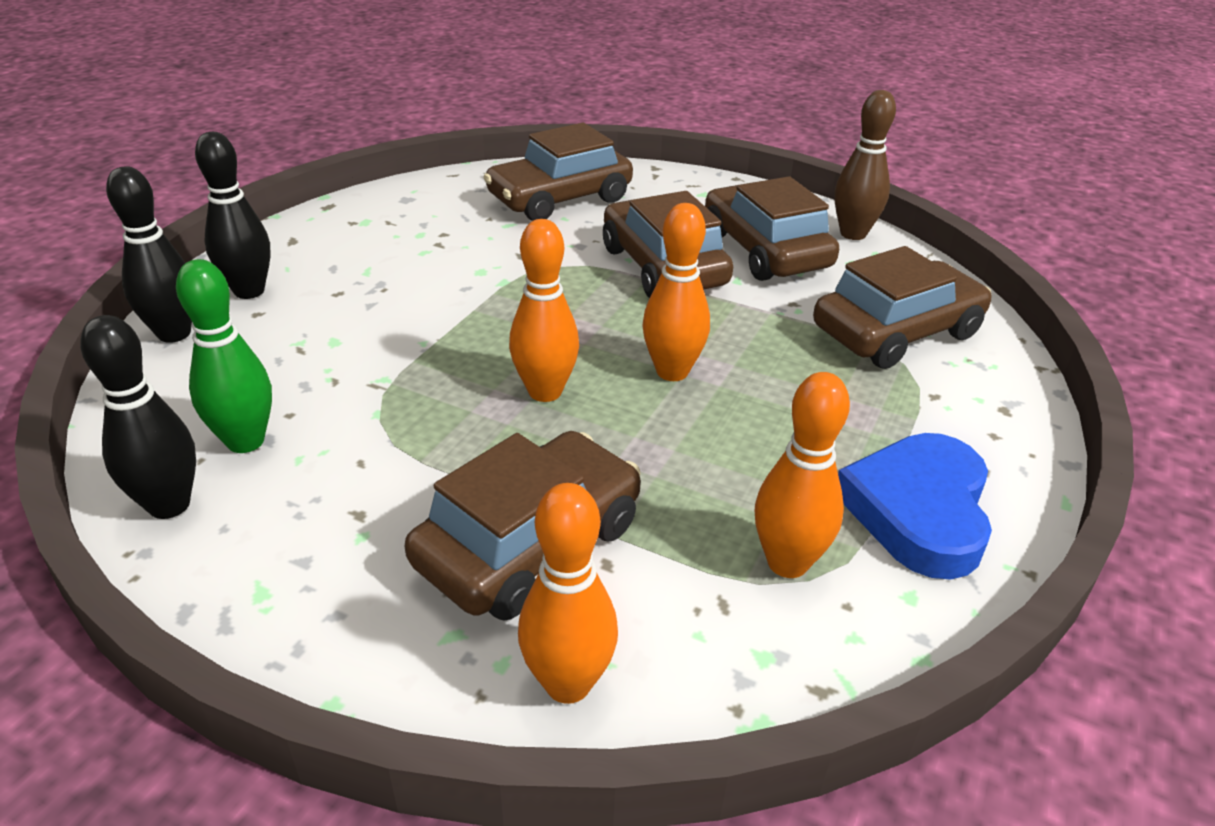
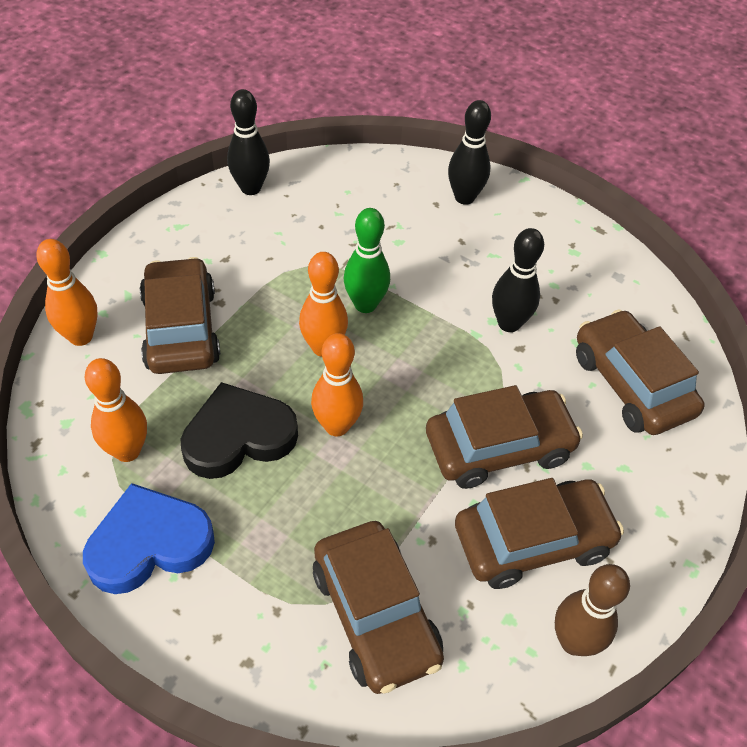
camera: 95 degrees right, 15 degrees up
black bowling pin [106,166,192,343] -> black bowling pin moved to [492,228,544,332]
green bowling pin [176,259,272,453] -> green bowling pin moved to [343,208,390,313]
brown car [405,431,641,621] -> brown car turned 150 degrees counterclockwise [140,257,220,374]
blue heart [838,433,992,580] -> blue heart turned 45 degrees counterclockwise [83,483,215,594]
none -> black heart [181,382,298,479]

